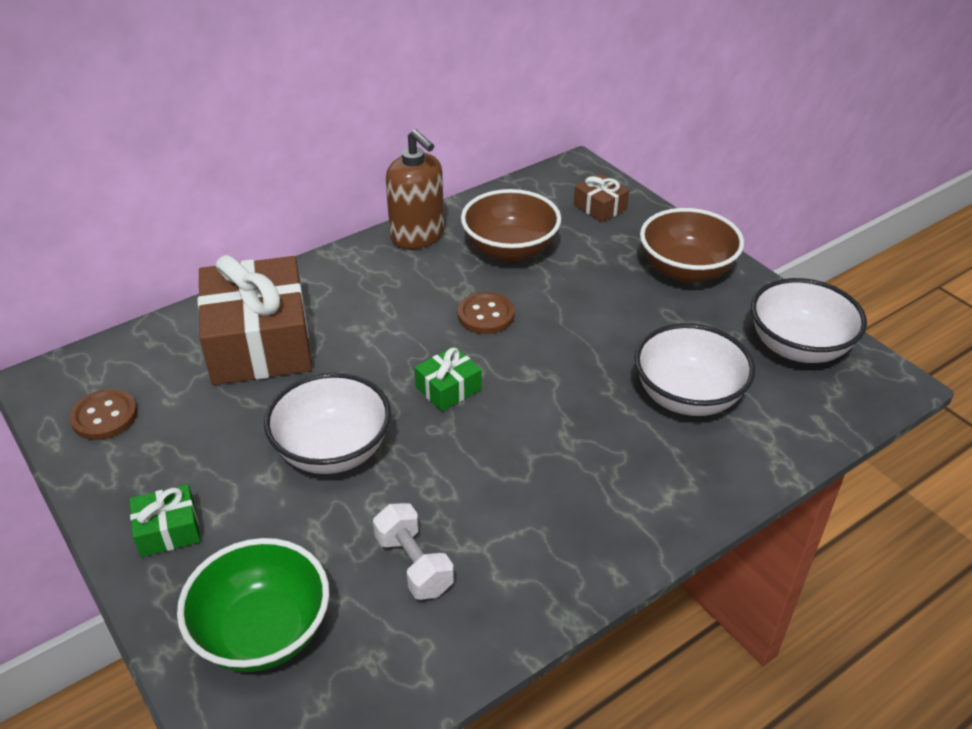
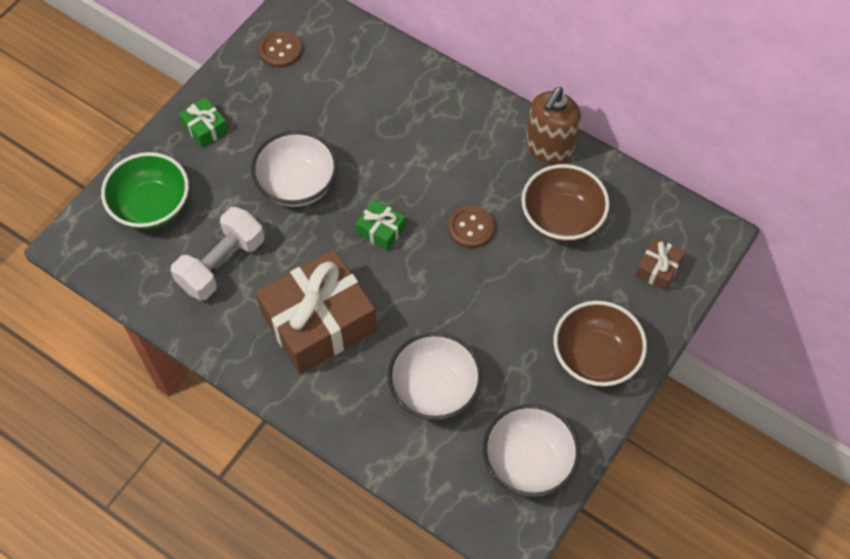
camera: 70 degrees right, 20 degrees up
brown gift [198,255,312,385] -> brown gift moved to [256,249,377,374]
white dumbbell [373,503,454,600] -> white dumbbell [171,207,264,301], size x1.50

